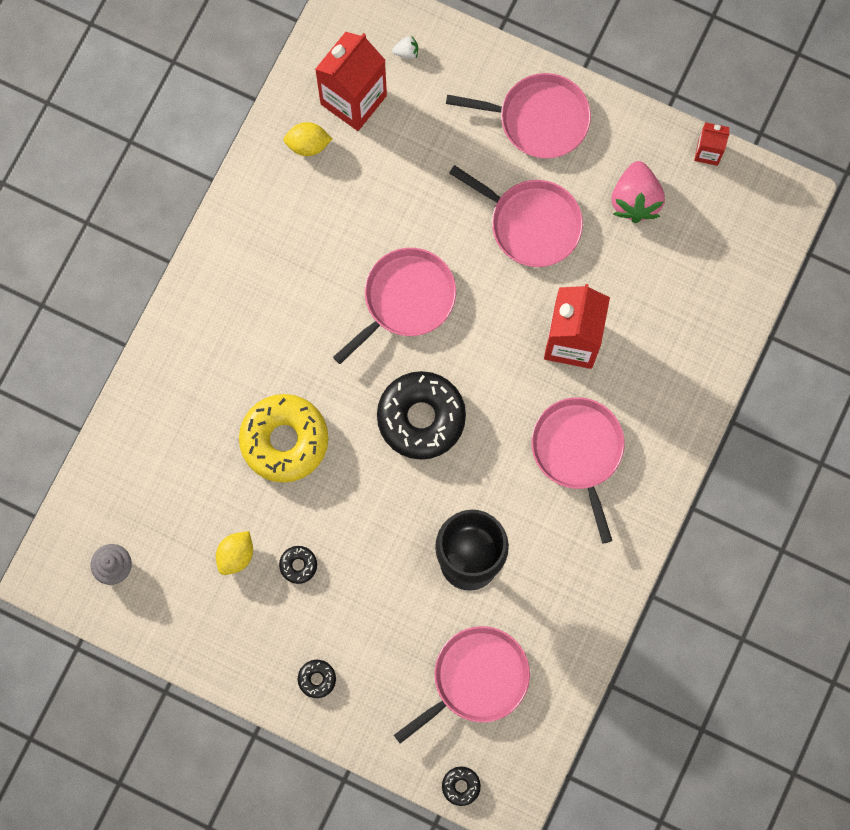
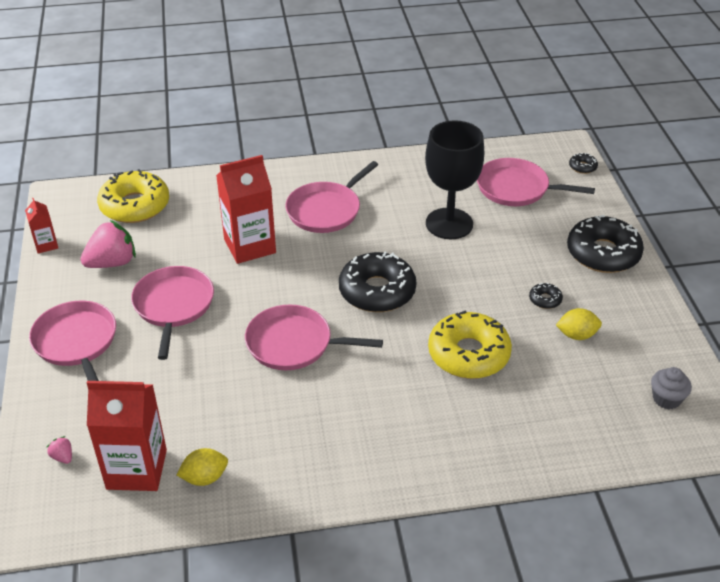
camera: 125 degrees left, 35 degrees down
yellow lemon [283,122,332,156] -> yellow lemon turned 75 degrees counterclockwise [176,448,228,486]
black donut [298,660,336,698] -> black donut [567,215,644,273], size x2.37
white strawberry [392,35,418,59] -> pink strawberry [47,436,72,464]
none -> yellow donut [97,169,169,223]

